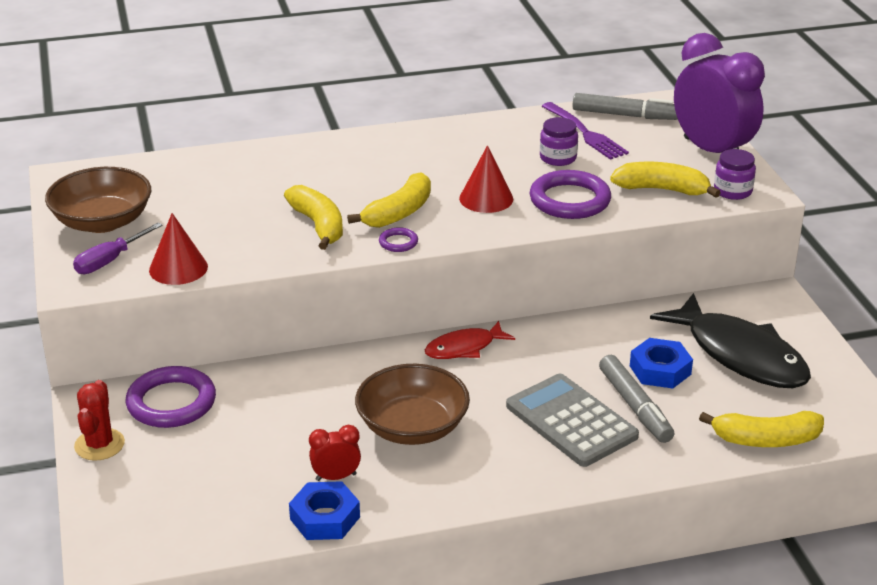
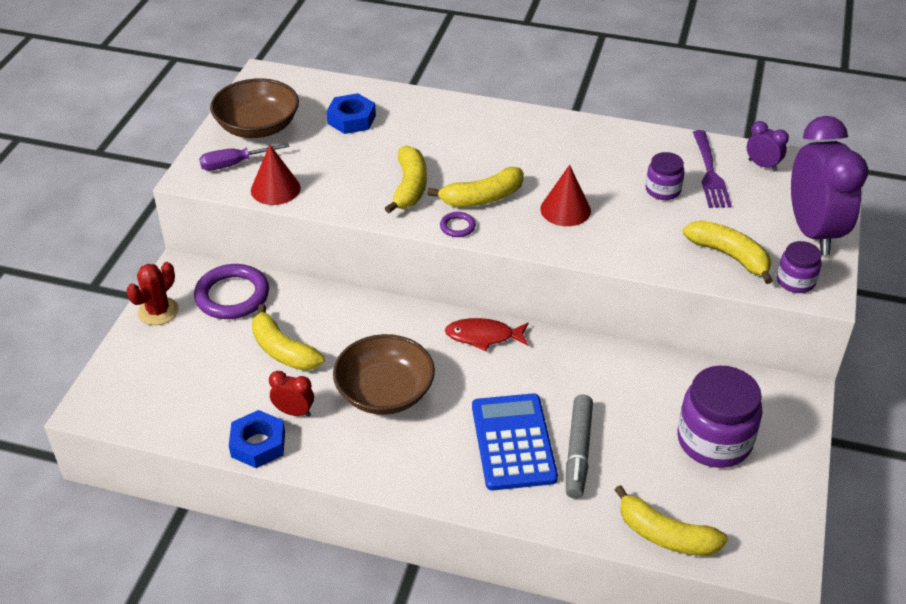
camera: 30 degrees right, 10 degrees up
grey calculator [506,374,639,467] -> blue calculator [472,393,558,490]
purple ring [530,170,611,219] -> none
grey marker [573,93,678,120] -> purple clock [747,121,789,171]
blue nut [630,338,693,388] -> blue nut moved to [327,93,376,134]
black fish [650,293,811,388] -> purple jar [677,366,763,468]
none -> yellow banana [252,304,325,370]

